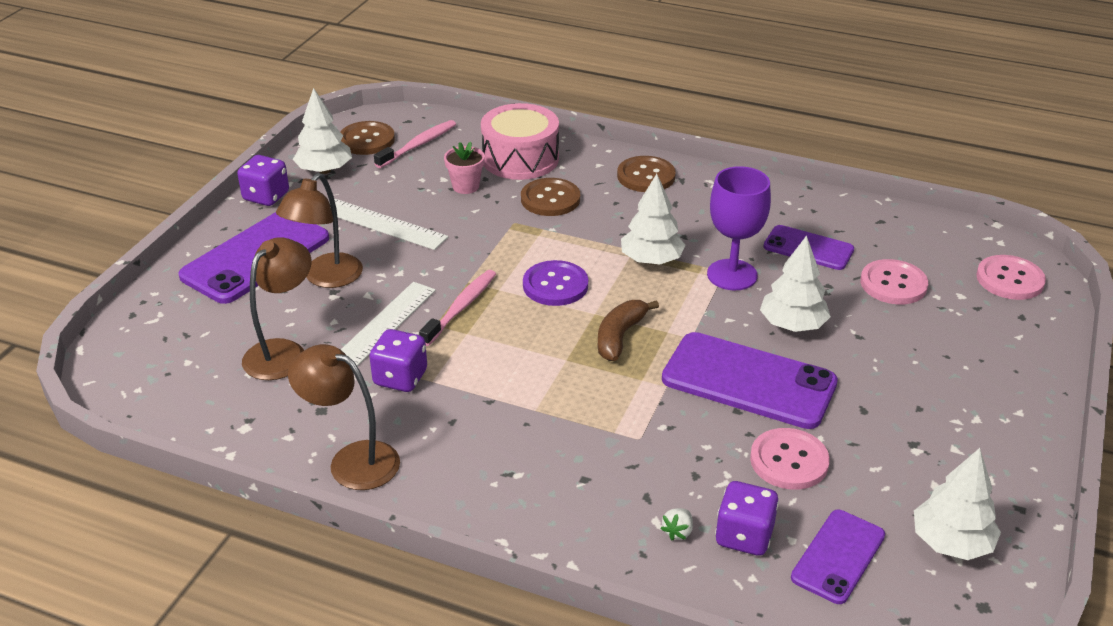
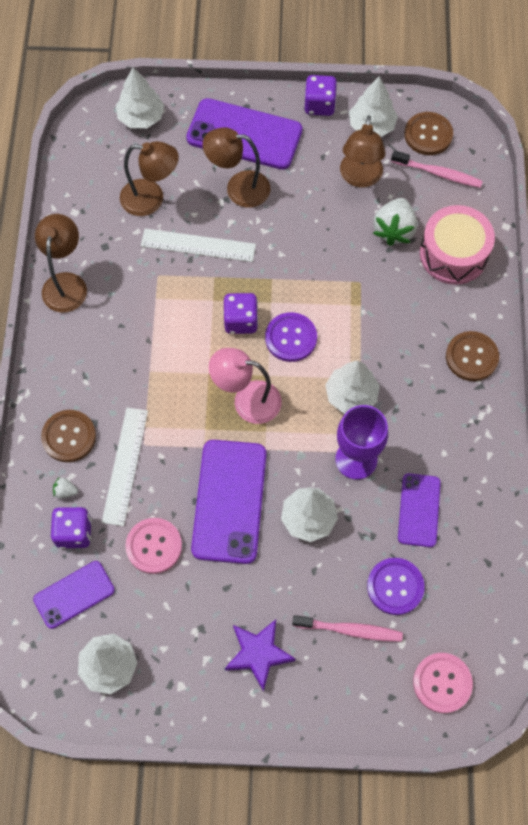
camera: 70 degrees right, 30 degrees up
white ruler [334,199,448,250] -> white ruler moved to [102,408,148,526]
purple dice [369,329,427,392] -> purple dice moved to [223,293,258,334]
pink toothbrush [419,270,496,346] -> pink toothbrush moved to [292,615,403,642]
pink flower pot [444,142,485,194] -> white strawberry [373,198,417,246]
brown button [521,178,580,216] -> brown button moved to [41,410,96,462]
brown banana [598,300,659,361] -> pink lamp [209,348,282,424]
purple phone [791,510,885,604] -> purple phone turned 45 degrees counterclockwise [33,561,115,629]
pink button [860,259,928,304] -> purple button [367,558,425,615]
none -> white tree [116,68,165,128]
none -> purple star [225,620,295,692]
none -> brown lamp [340,116,386,187]

